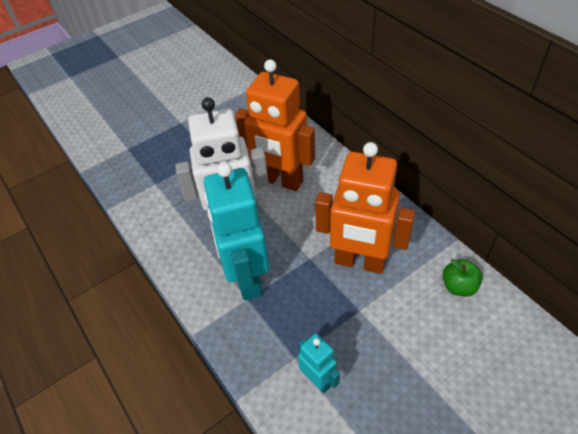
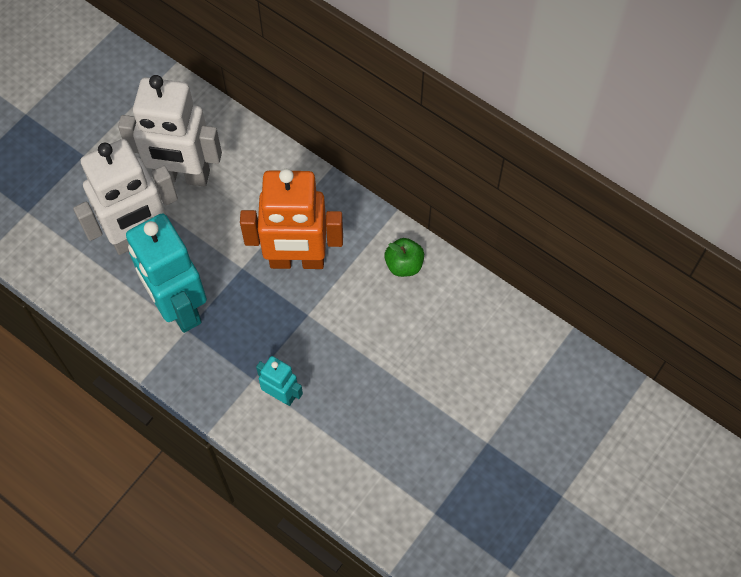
camera: 20 degrees left, 15 degrees up
orange robot [235,59,315,191] -> white robot [118,75,222,187]

